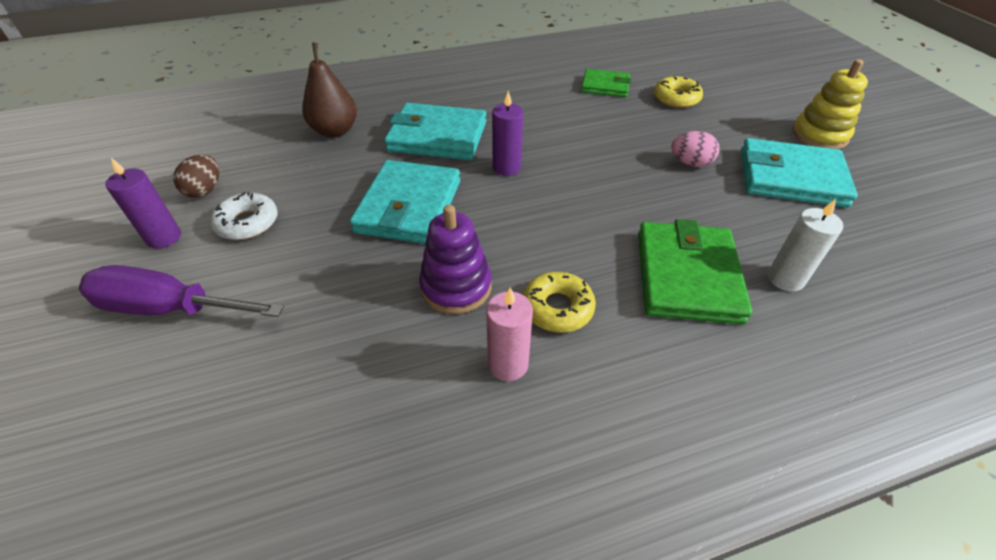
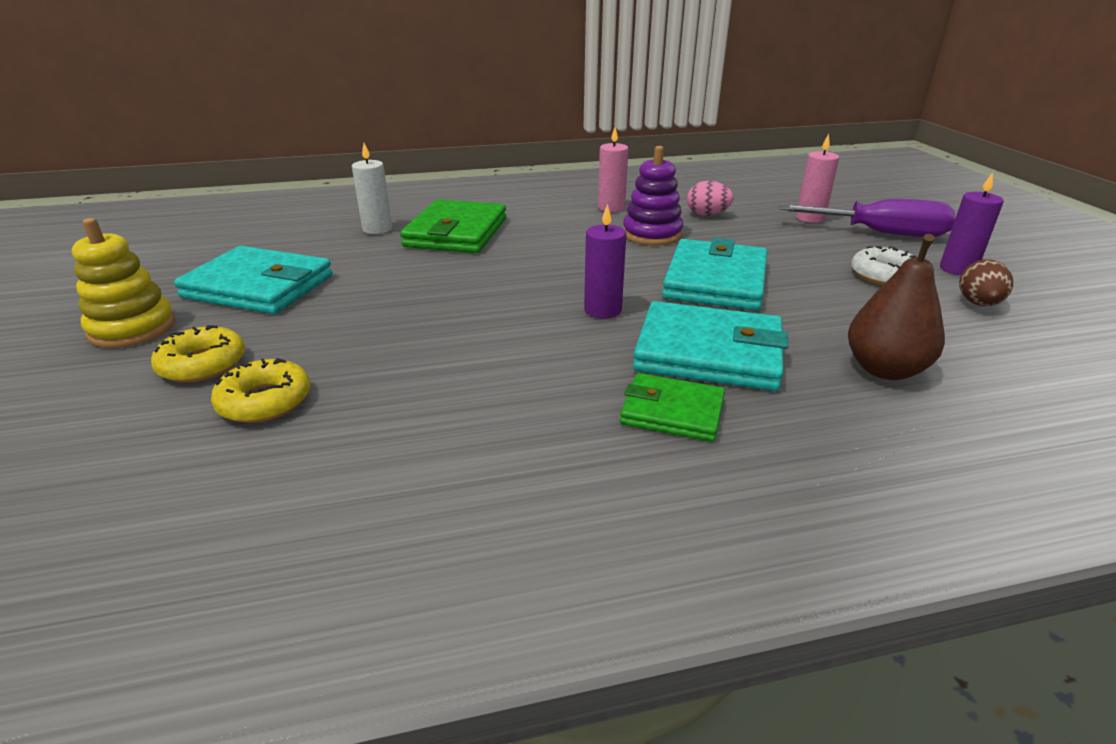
camera: 175 degrees left, 15 degrees down
yellow donut [523,272,596,332] -> yellow donut moved to [151,325,245,383]
green wallet [581,69,631,97] -> green wallet moved to [620,373,725,442]
pink egg [671,131,720,167] -> pink egg moved to [687,181,734,216]
none -> pink candle [796,134,839,223]

